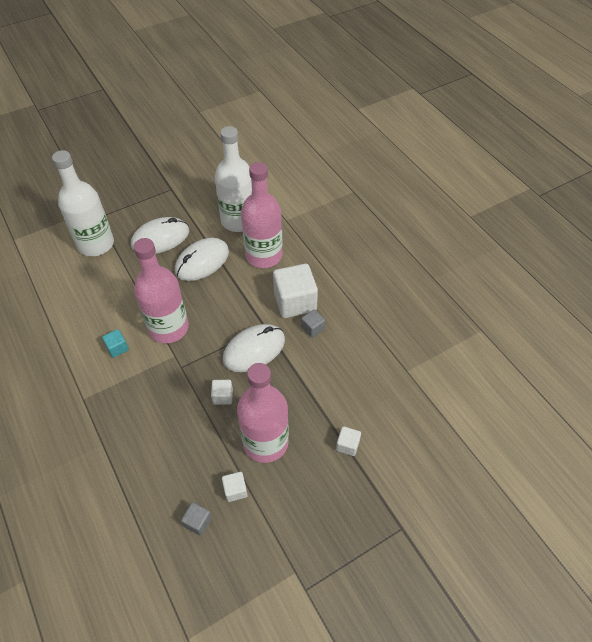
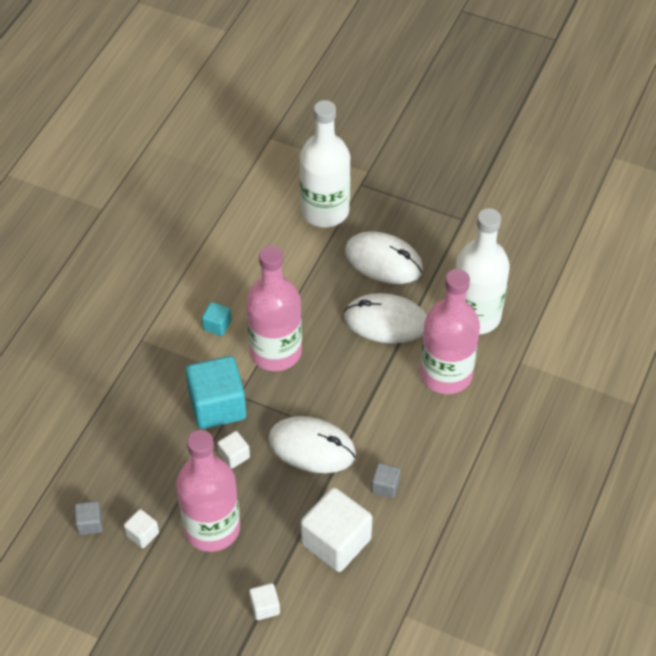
camera: 55 degrees right, 0 degrees up
white cube [273,264,318,318] -> white cube moved to [301,487,372,572]
none -> turquoise cube [186,356,246,429]

